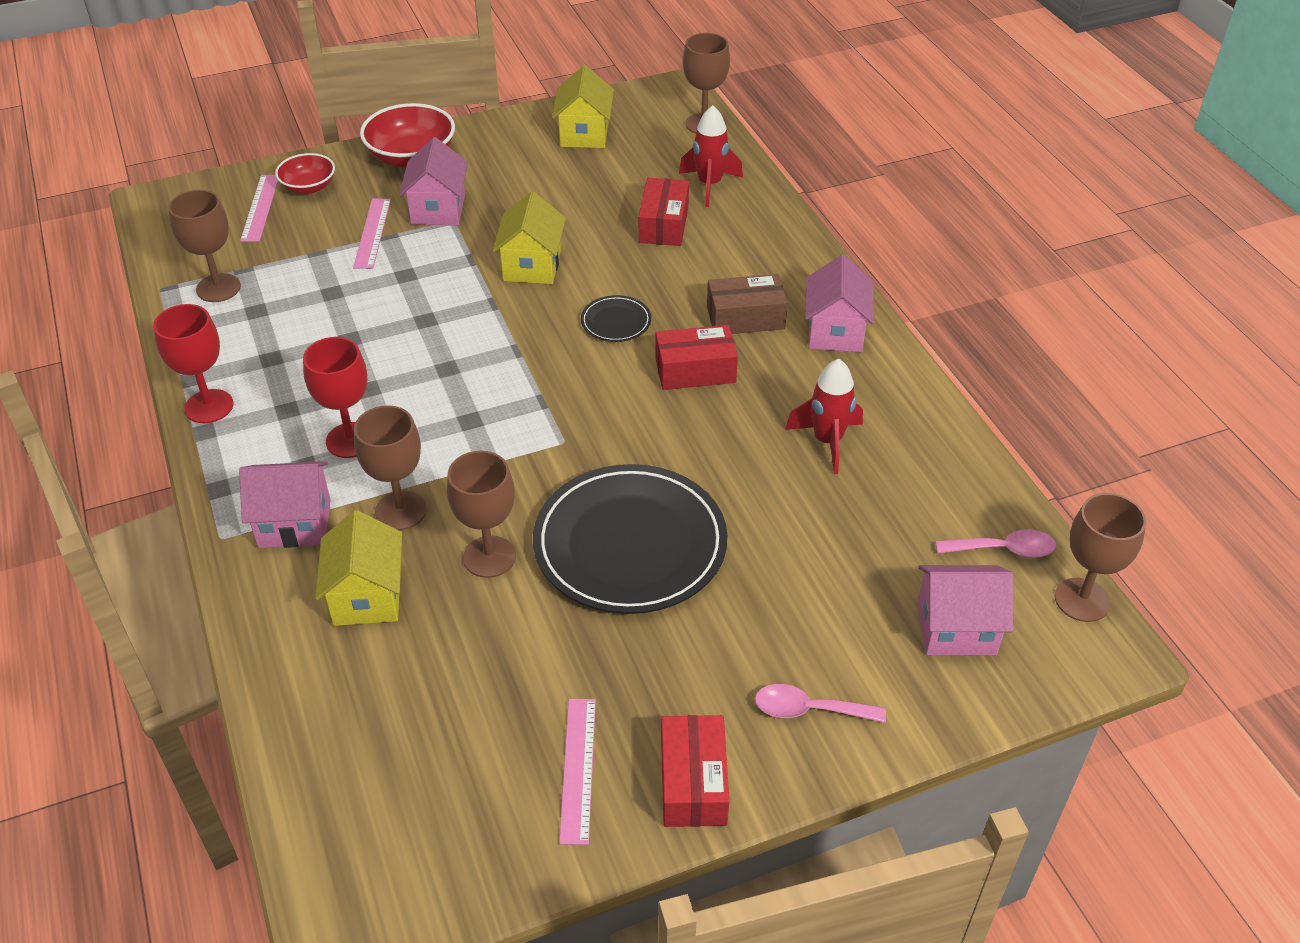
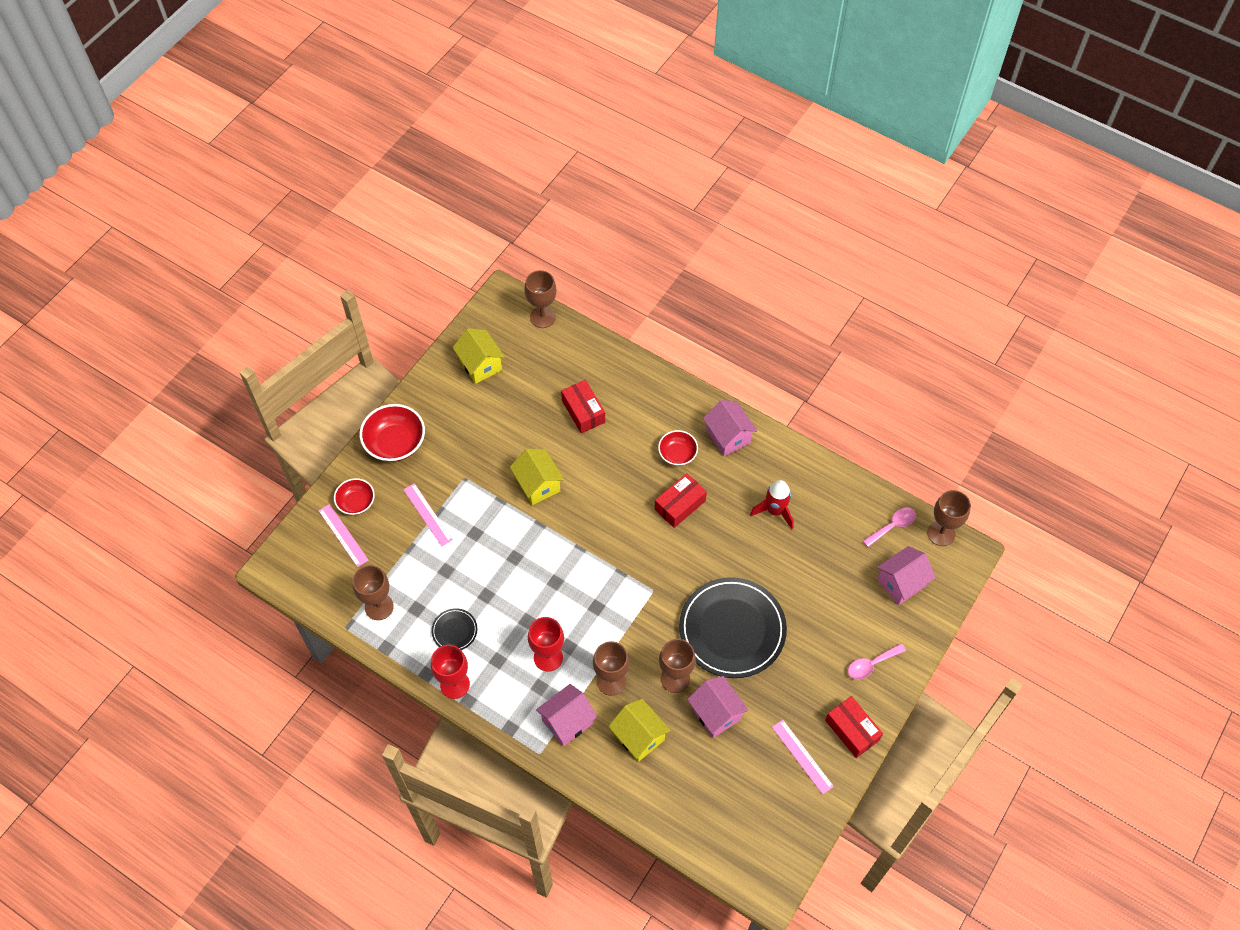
camera: 35 degrees left, 15 degrees up
pink house [399,137,468,225] -> pink house moved to [687,676,749,738]
black plate [581,295,651,342] -> black plate moved to [431,608,477,650]
red rocket [679,105,743,207] -> none
brown box [707,274,788,334] -> red bowl [658,430,698,466]

